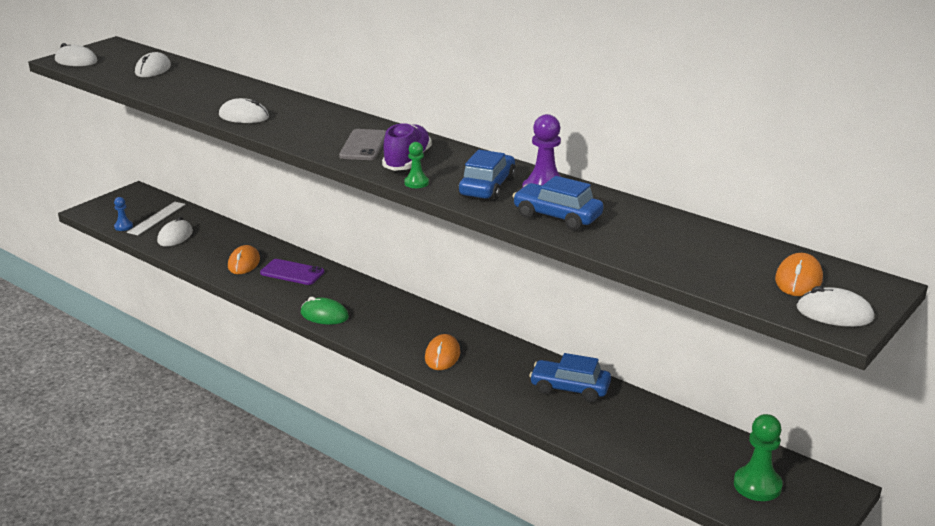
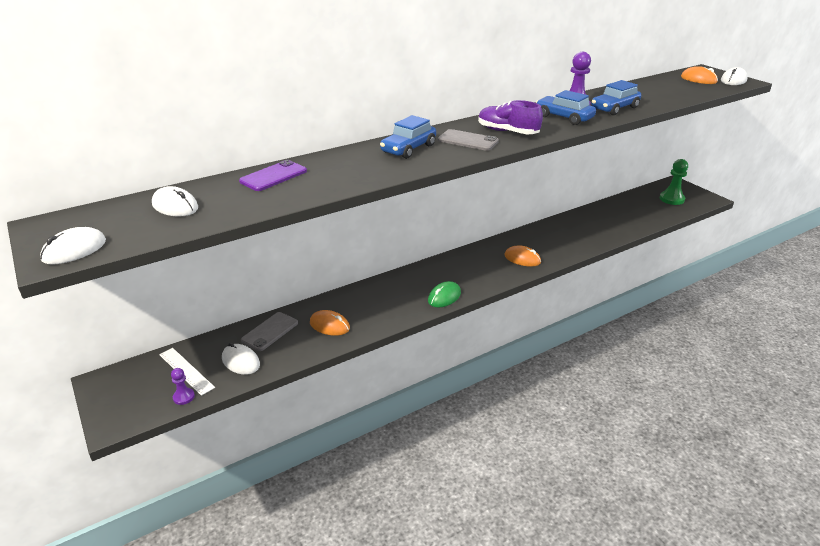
camera: 70 degrees left, 5 degrees up
blue pawn [114,197,133,231] -> purple pawn [171,368,195,405]
white mouse [219,98,269,123] -> none
purple phone [260,259,324,285] -> purple phone moved to [239,160,307,191]
green pawn [404,142,429,188] -> none
blue car [529,353,611,402] -> blue car moved to [380,115,436,159]
none -> grey phone [241,312,298,351]

